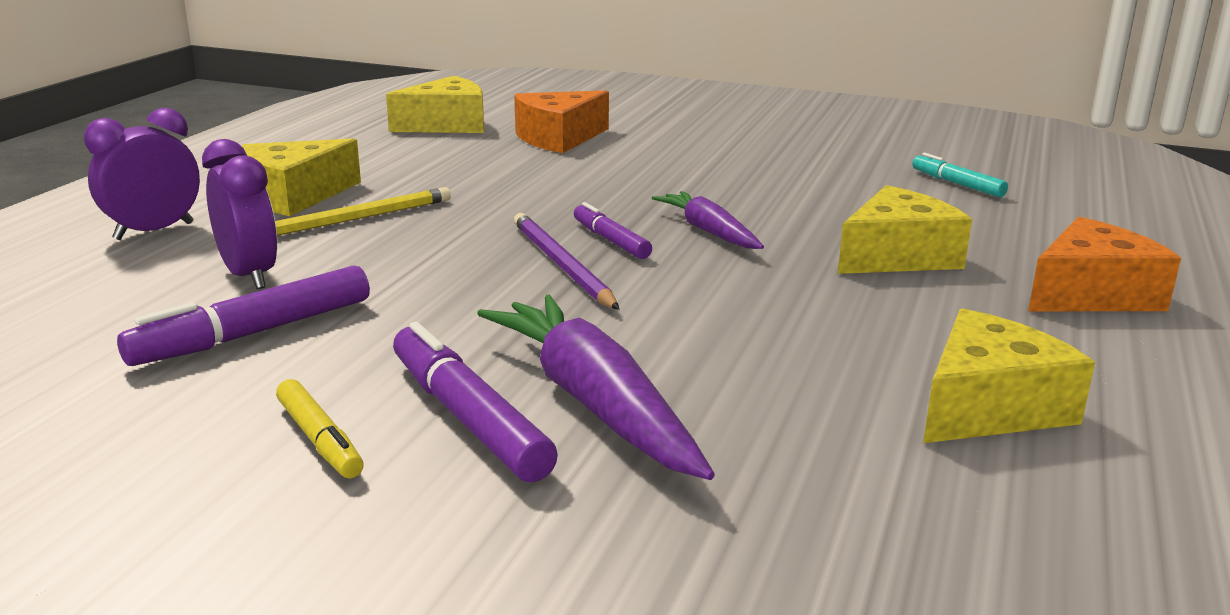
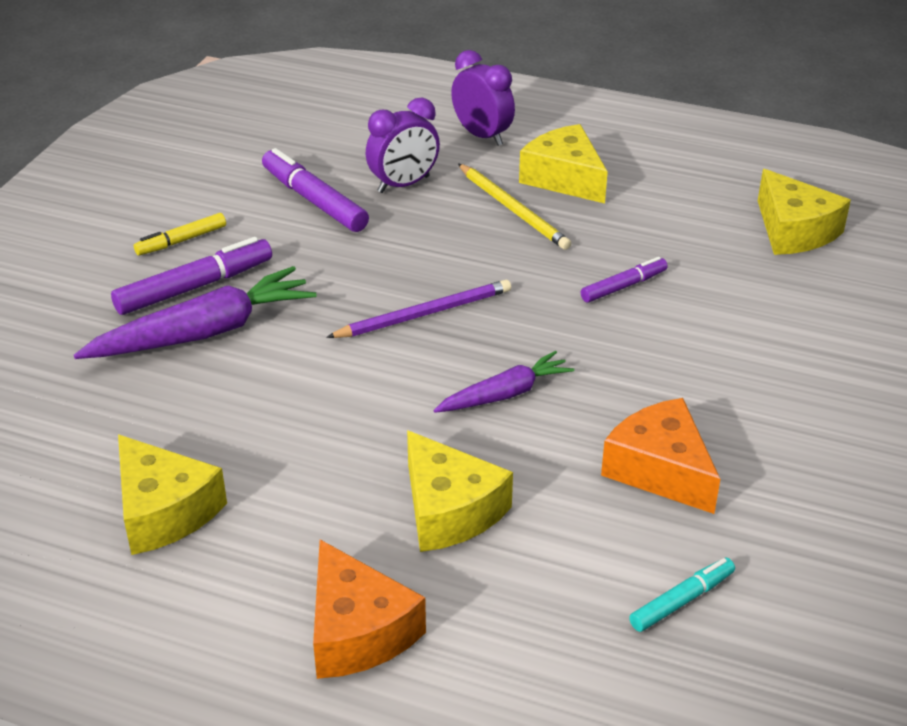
camera: 90 degrees right, 15 degrees up
orange cheese [514,90,609,153] -> orange cheese moved to [601,398,720,514]
purple marker [574,202,652,259] -> purple marker moved to [581,257,668,302]

